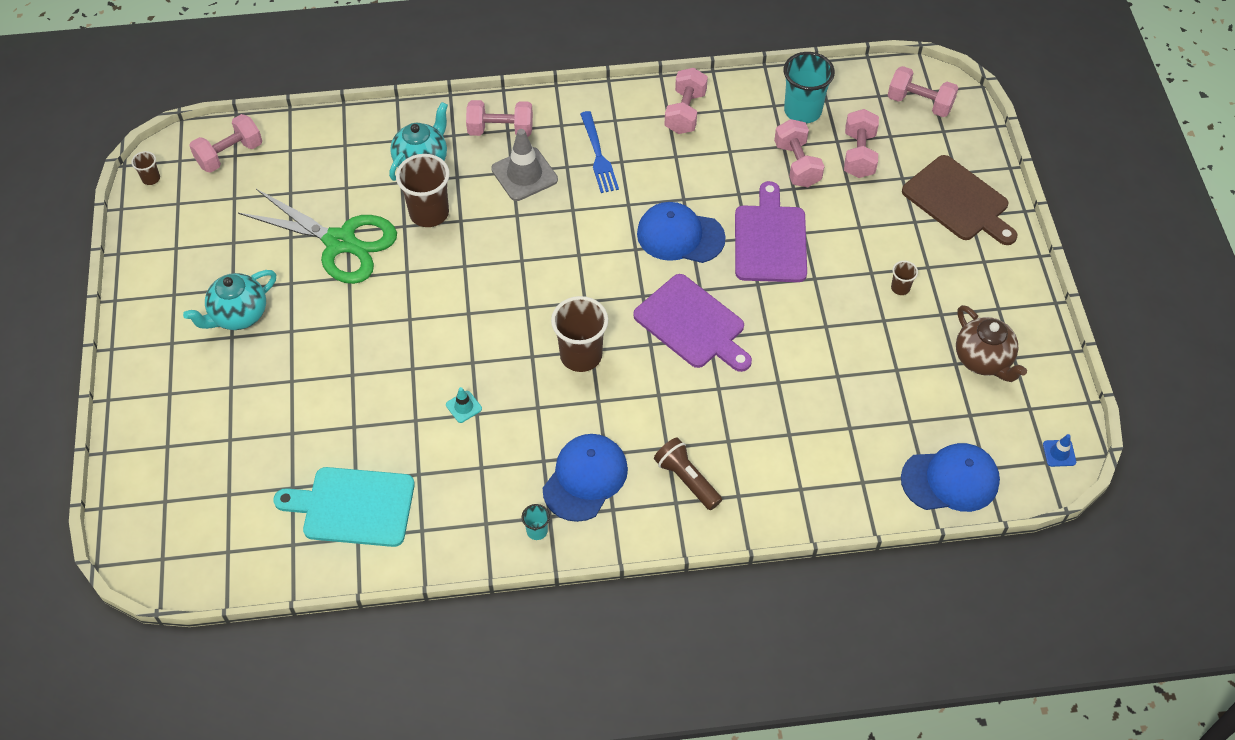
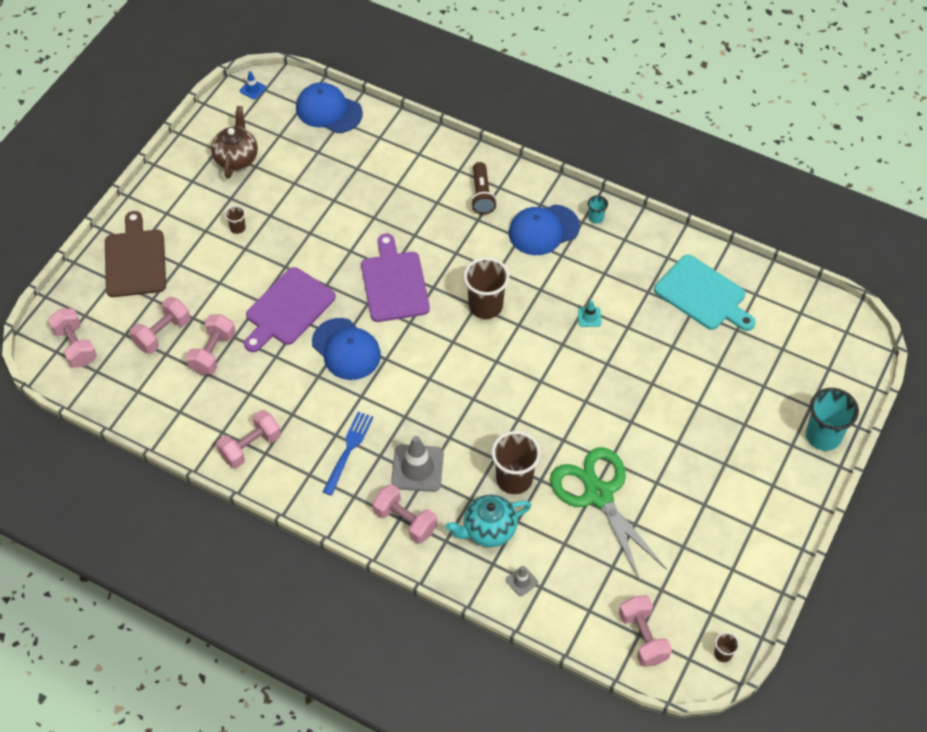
camera: 145 degrees left, 0 degrees up
turquoise teapot [183,270,276,330] -> none
pink dumbbell [189,114,262,173] -> pink dumbbell turned 75 degrees clockwise [619,595,672,667]
turquoise cup [784,52,835,123] -> turquoise cup moved to [806,388,859,451]
none -> grey traffic cone [506,566,538,596]

